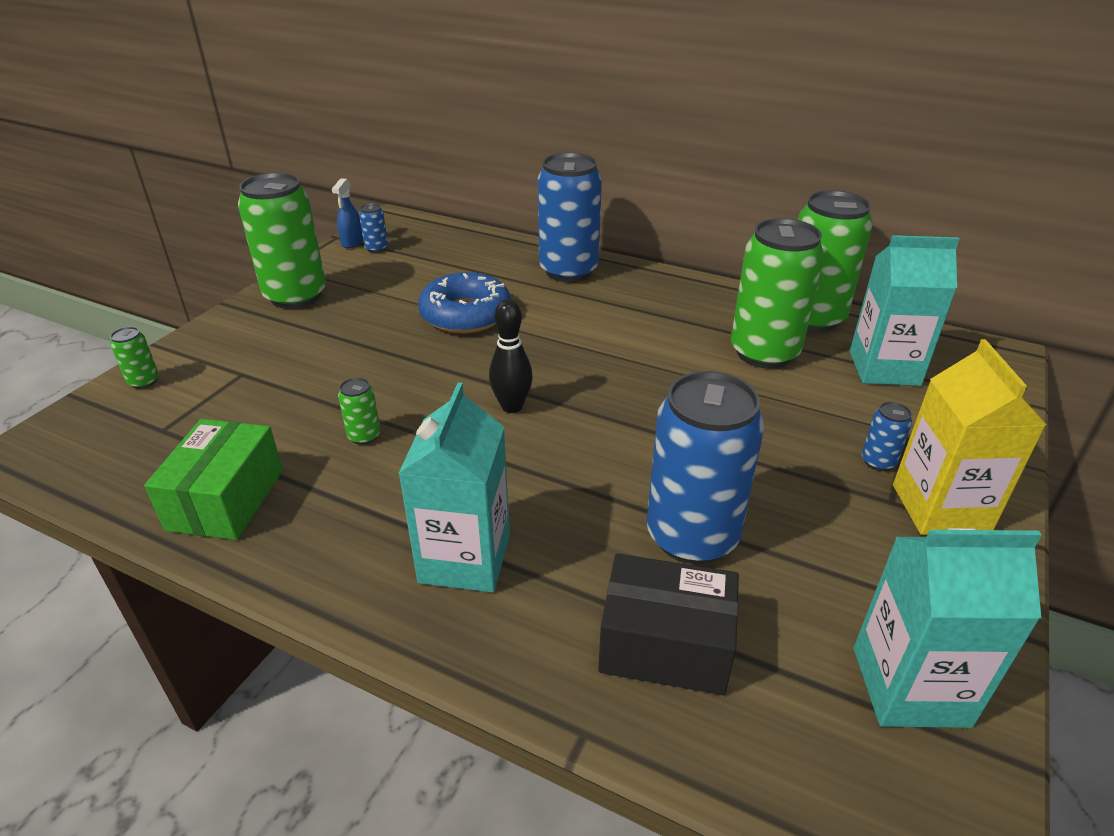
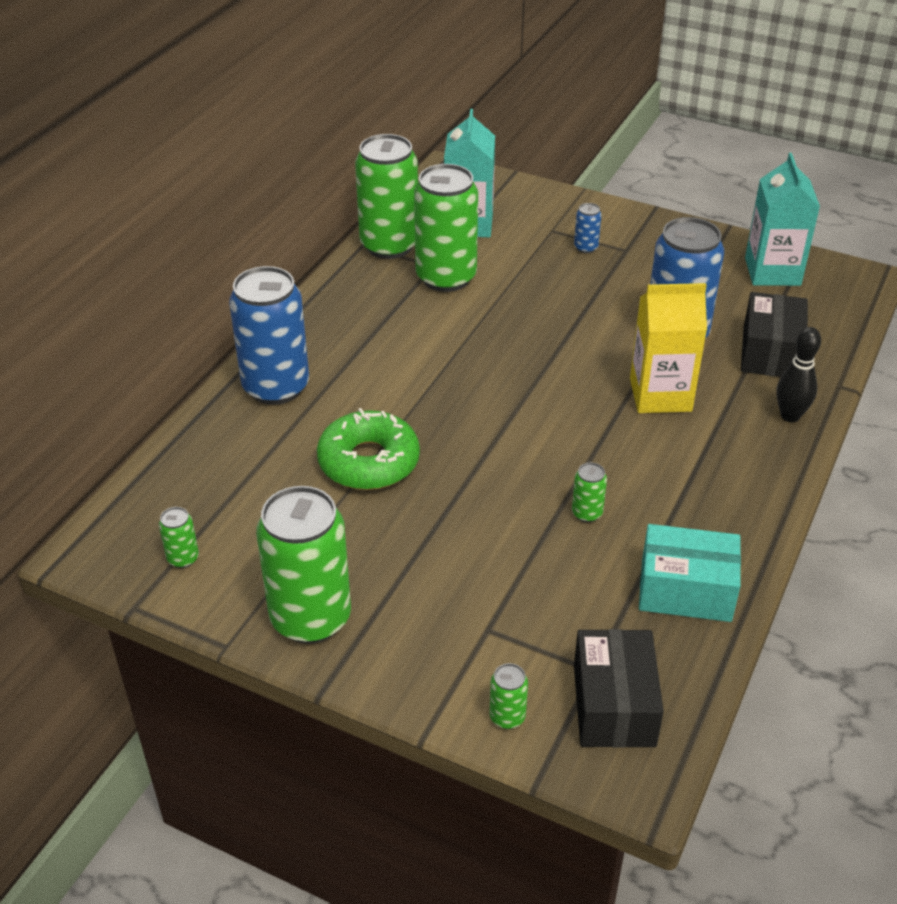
camera: 90 degrees left, 5 degrees up
green box [144,419,283,540] -> turquoise box [639,524,741,622]
blue spray bottle [332,178,363,248] -> none
blue can [359,203,388,253] -> green can [159,507,199,568]
turquoise carton [398,382,510,592] -> none
blue donut [418,272,511,333] -> green donut [317,408,420,490]
black bowling pin [489,299,533,413] -> black bowling pin moved to [776,327,821,422]
yellow carton [893,339,1046,535] -> yellow carton moved to [630,283,707,413]
none -> black box [574,629,664,748]

